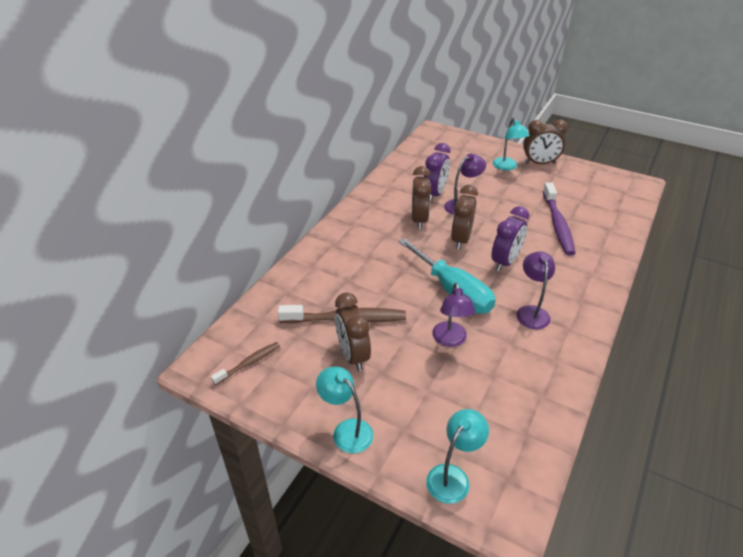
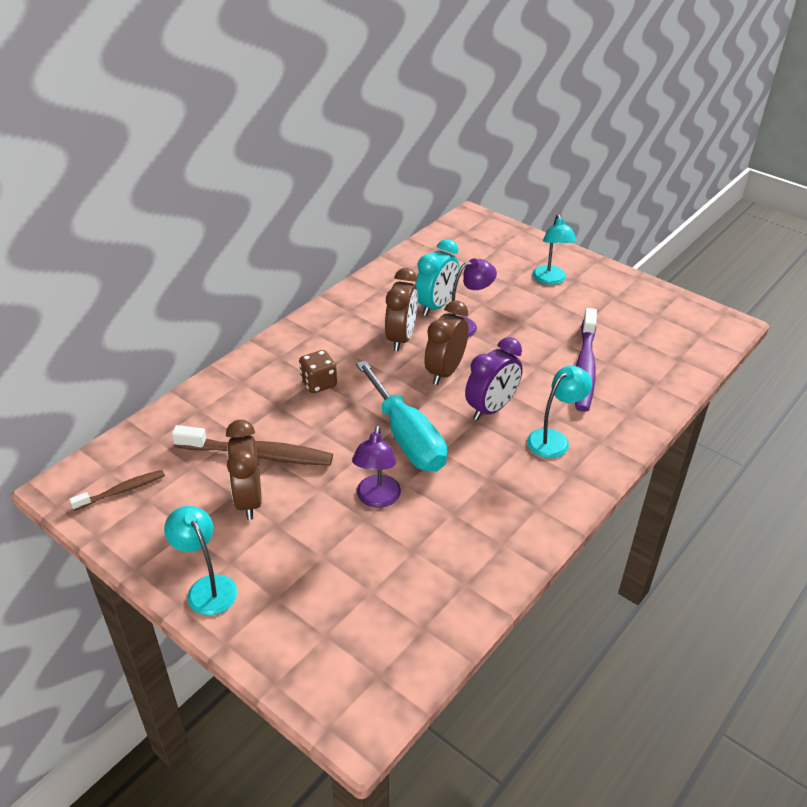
camera: 10 degrees right, 0 degrees up
purple clock [424,143,450,202] -> turquoise clock [415,239,459,316]
turquoise lamp [426,409,489,504] -> turquoise lamp moved to [527,366,592,458]
purple lamp [517,251,555,329] -> none
brown clock [523,120,568,164] -> none
none -> brown dice [299,350,337,393]

